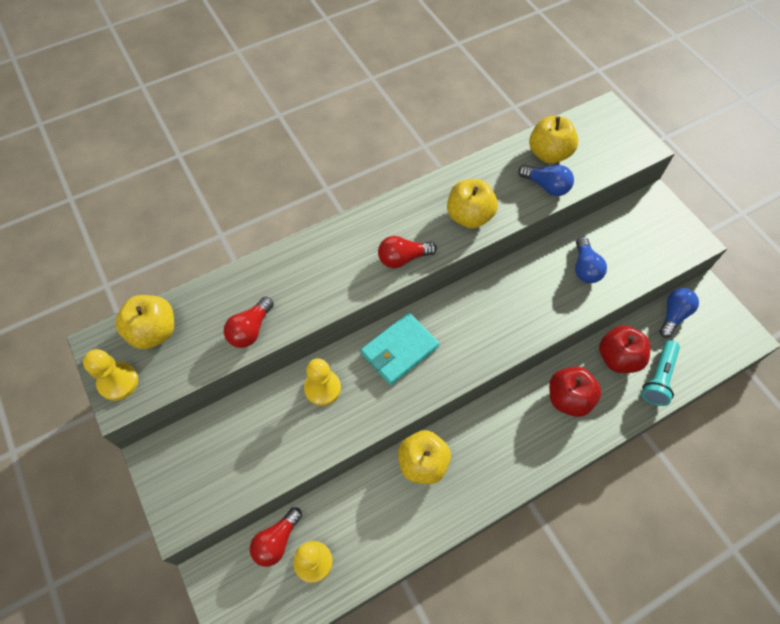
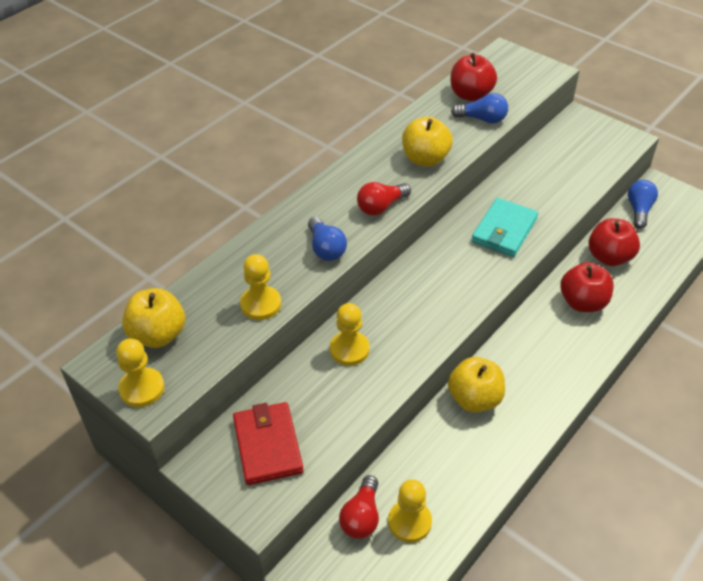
camera: 20 degrees left, 15 degrees down
red light bulb [224,297,274,348] -> yellow pawn [240,254,281,320]
turquoise wallet [361,313,439,385] -> turquoise wallet moved to [471,198,538,257]
yellow apple [529,116,578,164] -> red apple [450,53,497,101]
blue light bulb [575,237,607,283] -> blue light bulb moved to [308,217,347,261]
turquoise flashlight [642,340,680,406] -> none
none -> red wallet [233,402,304,485]

